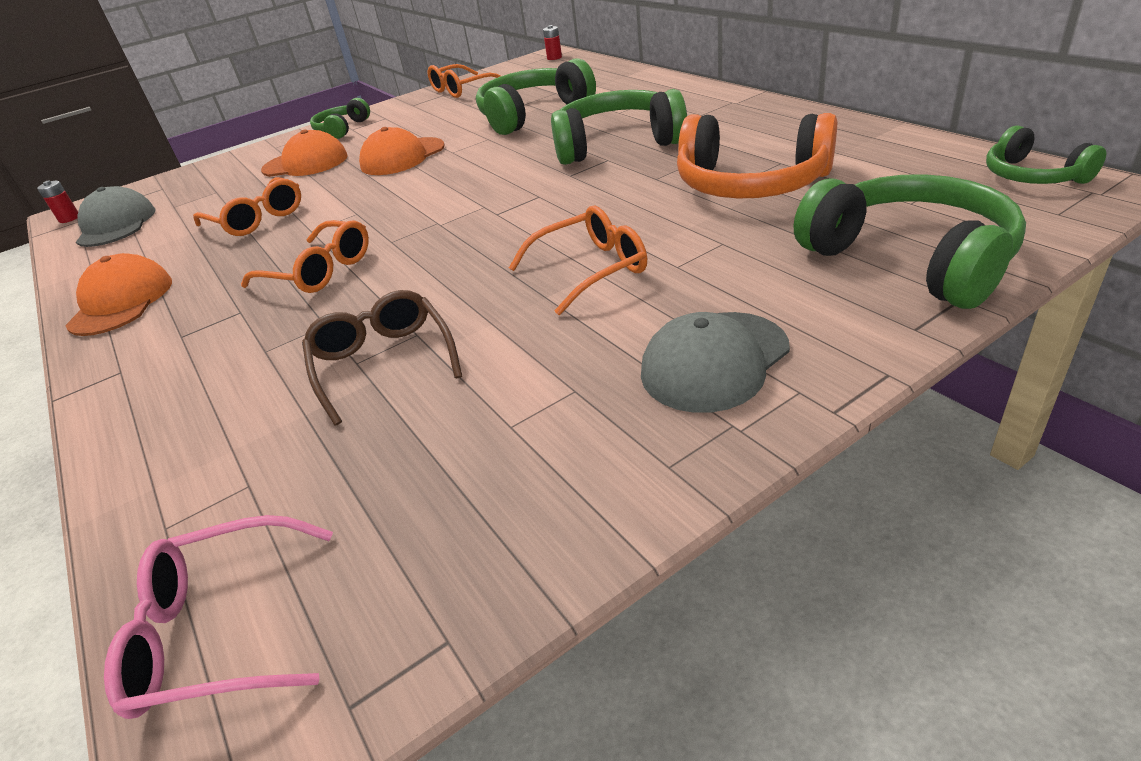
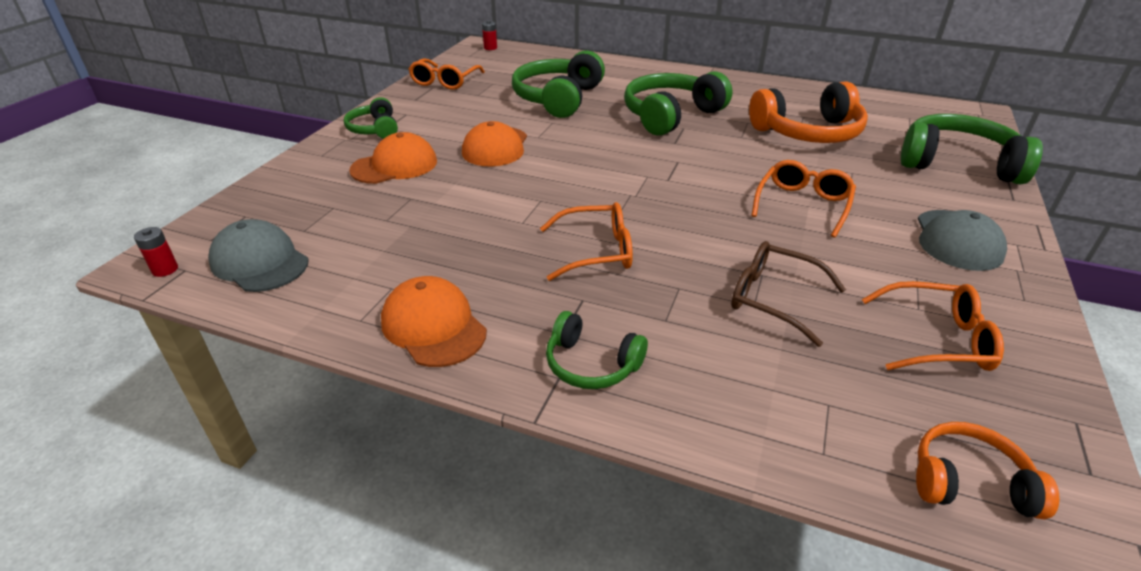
camera: 40 degrees left, 0 degrees up
pink glasses [104,515,333,719] -> orange headphones [916,422,1059,520]
orange glasses [193,177,301,236] -> orange glasses moved to [862,281,1004,371]
green headphones [986,125,1106,184] -> green headphones moved to [546,311,648,389]

